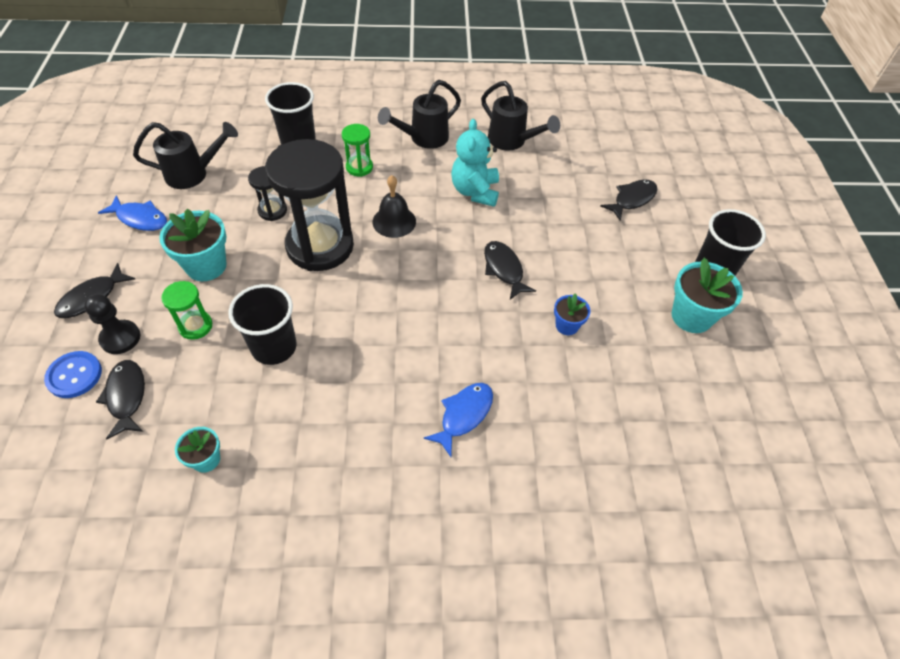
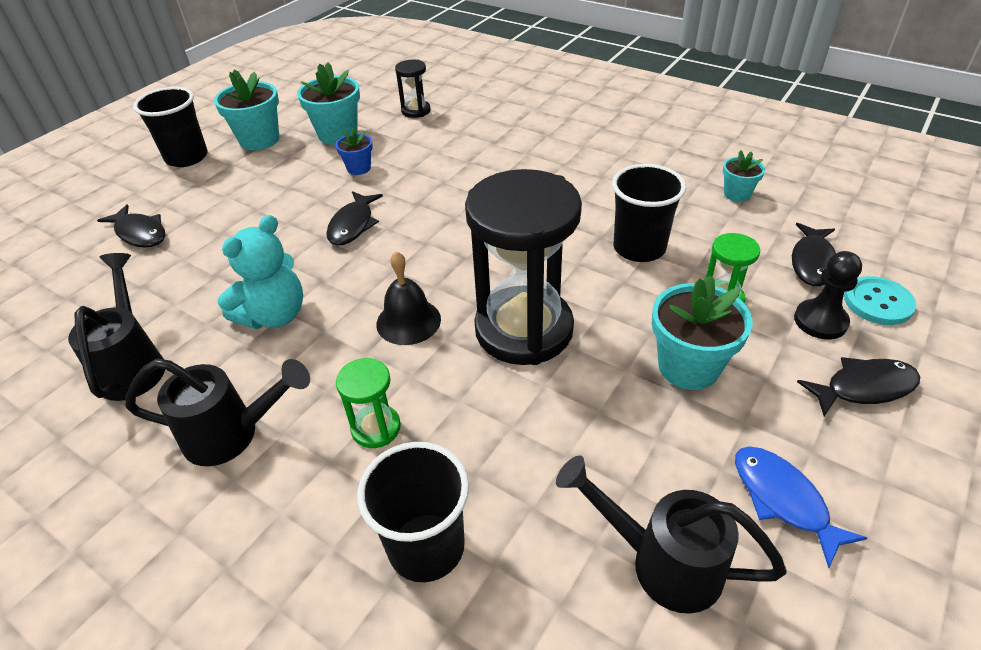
camera: 140 degrees left, 10 degrees down
blue button [44,351,102,398] -> turquoise button [844,276,916,325]
black hourglass [248,166,287,221] -> black hourglass moved to [395,60,431,118]
blue fish [423,383,493,457] -> none
black fish [600,179,657,221] -> black fish turned 135 degrees counterclockwise [97,204,165,248]
none -> turquoise flower pot [297,63,360,145]

